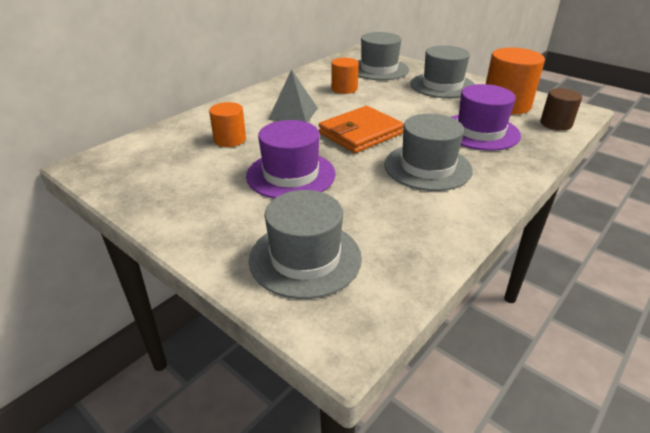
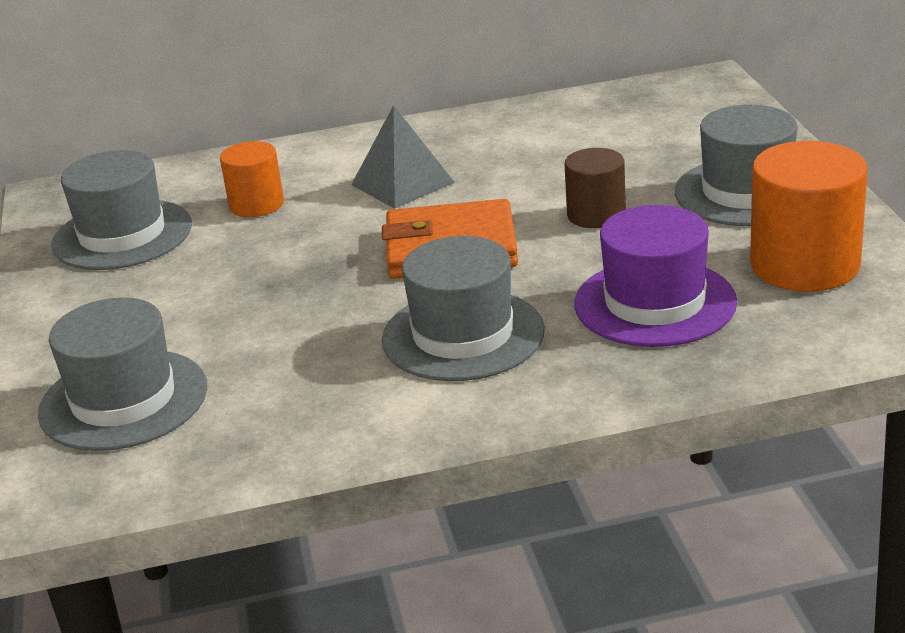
camera: 40 degrees right, 5 degrees down
purple hat [246,120,336,199] -> none
orange cylinder [331,58,359,94] -> none
grey hat [358,32,409,80] -> grey hat moved to [52,150,192,270]
brown cylinder [540,88,582,131] -> brown cylinder moved to [564,148,626,228]

